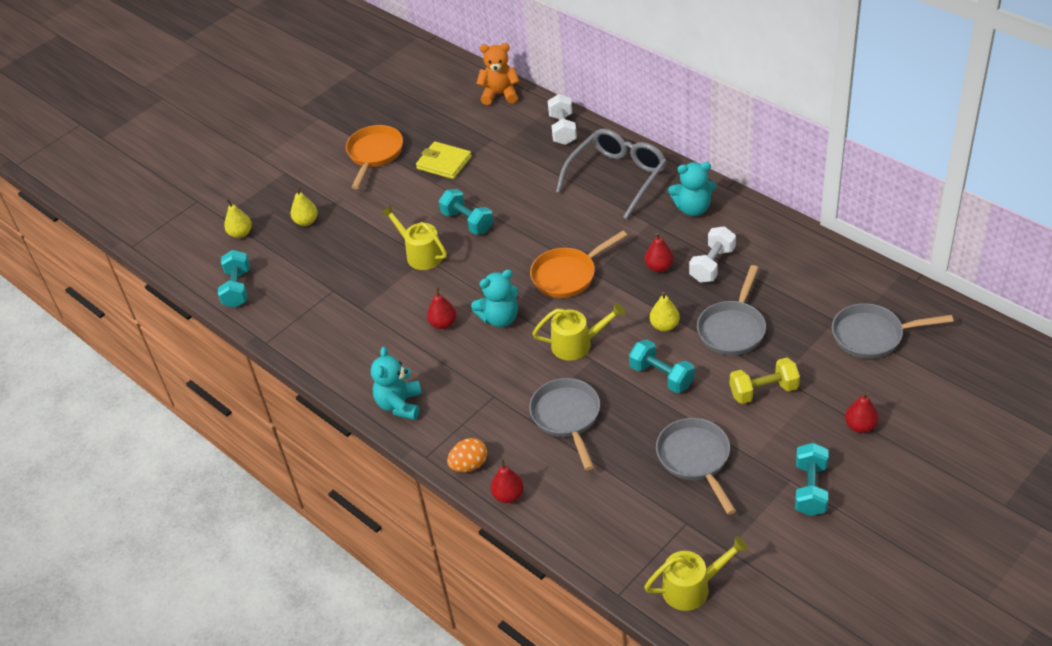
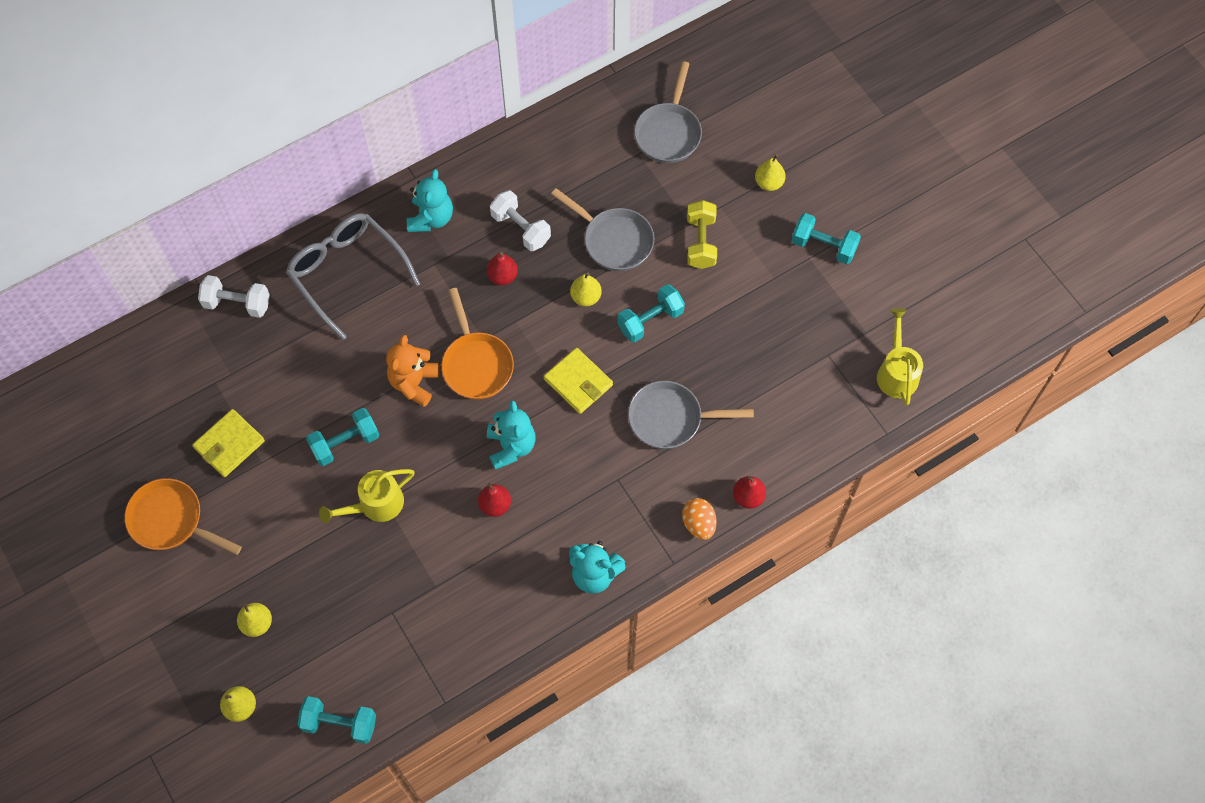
camera: 80 degrees left, 20 degrees up
orange teddy bear [476,43,520,105] -> orange teddy bear moved to [386,335,439,407]
yellow watering can [532,303,625,361] -> yellow wallet [544,348,613,414]
grey pan [656,418,736,515] -> none
red pear [845,392,878,433] -> yellow pear [755,154,786,191]

